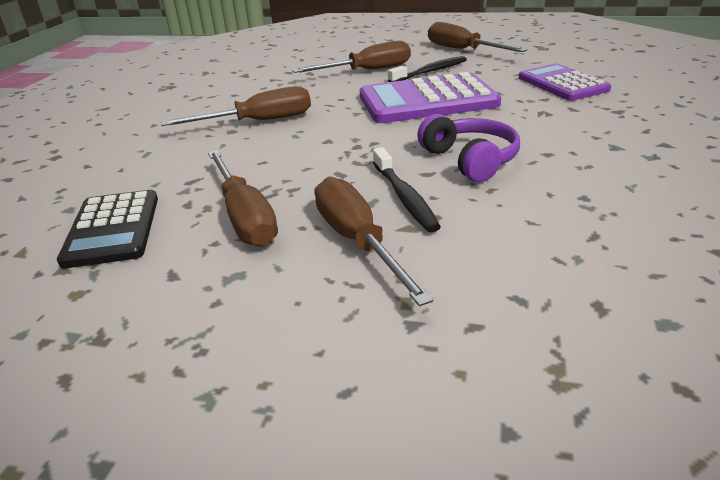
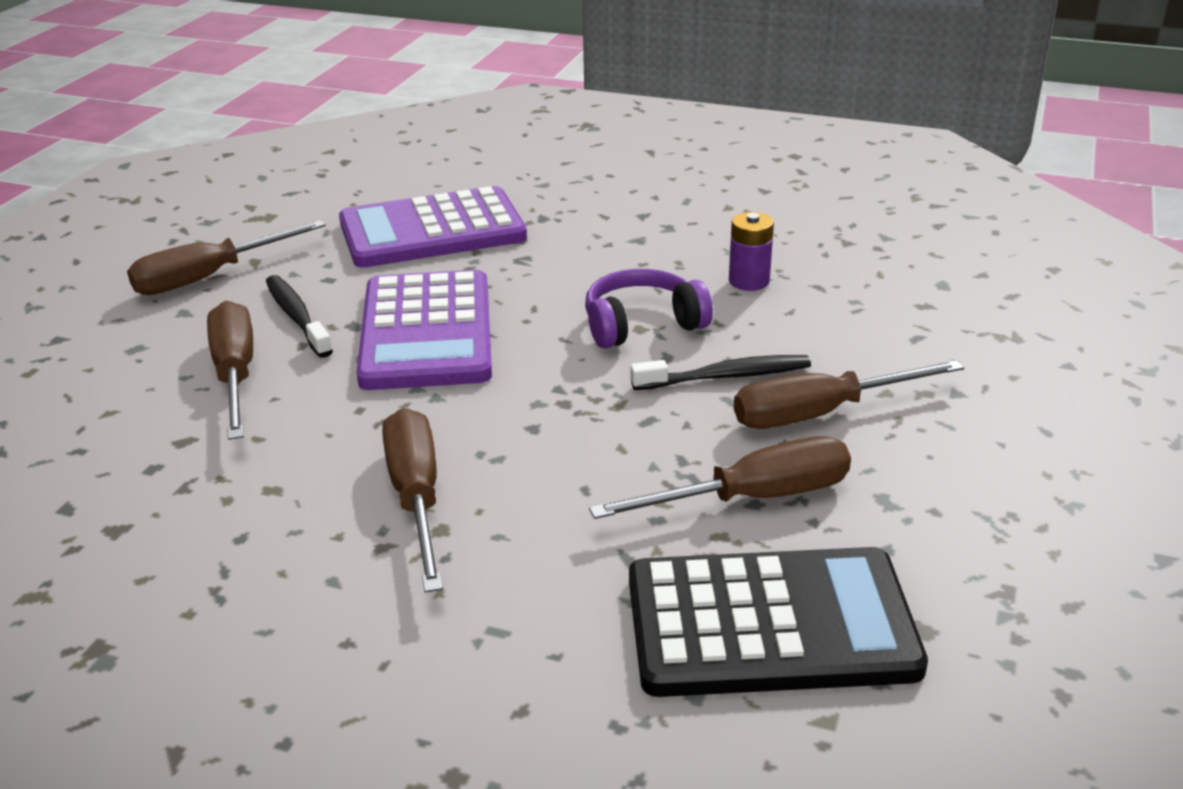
camera: 85 degrees left, 0 degrees up
black calculator [57,190,158,269] -> black calculator [629,547,928,697], size x1.51
purple calculator [519,63,611,101] -> purple calculator [339,186,527,268], size x1.51
none -> purple battery [729,212,774,291]

